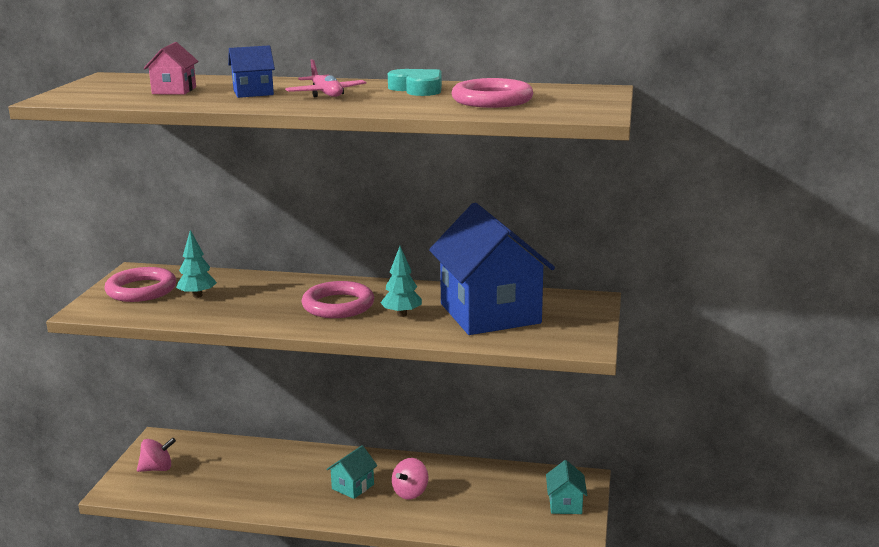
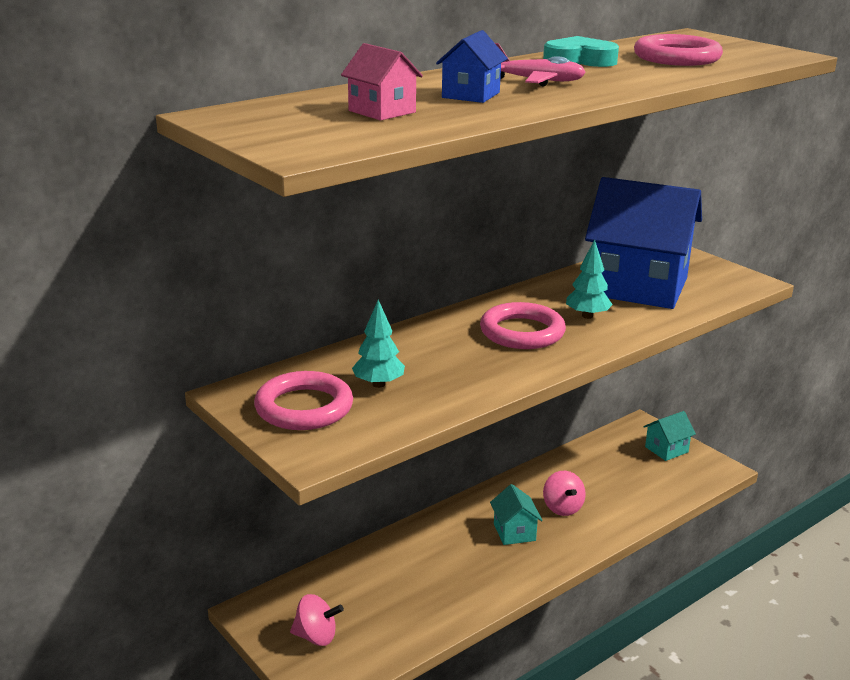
camera: 50 degrees left, 5 degrees up
pink spinning top [137,438,176,472] -> pink spinning top turned 75 degrees clockwise [290,594,344,646]
turquoise house [546,460,587,514] -> turquoise house turned 75 degrees counterclockwise [643,411,696,461]

